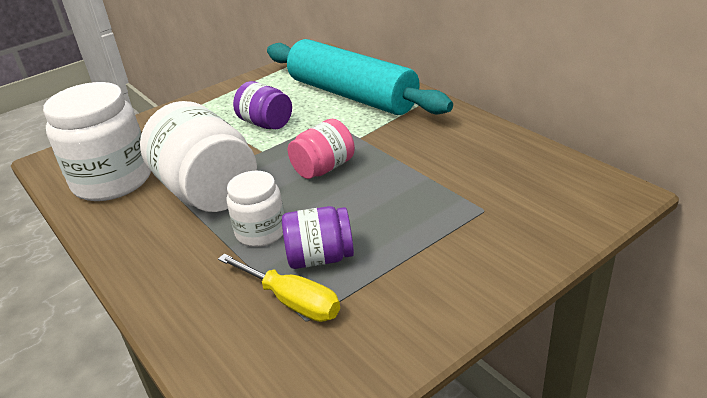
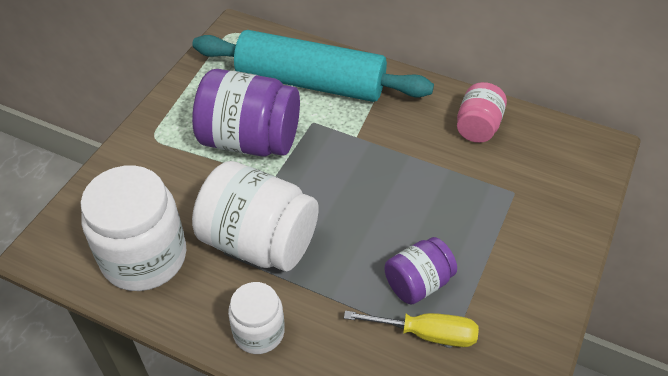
camera: 30 degrees left, 15 degrees up
white jar [226,171,285,247] -> white jar moved to [228,282,285,354]
purple jar [233,81,292,129] -> purple jar [192,69,300,157], size x1.78
pink jar [288,119,355,179] -> pink jar moved to [457,82,507,143]

